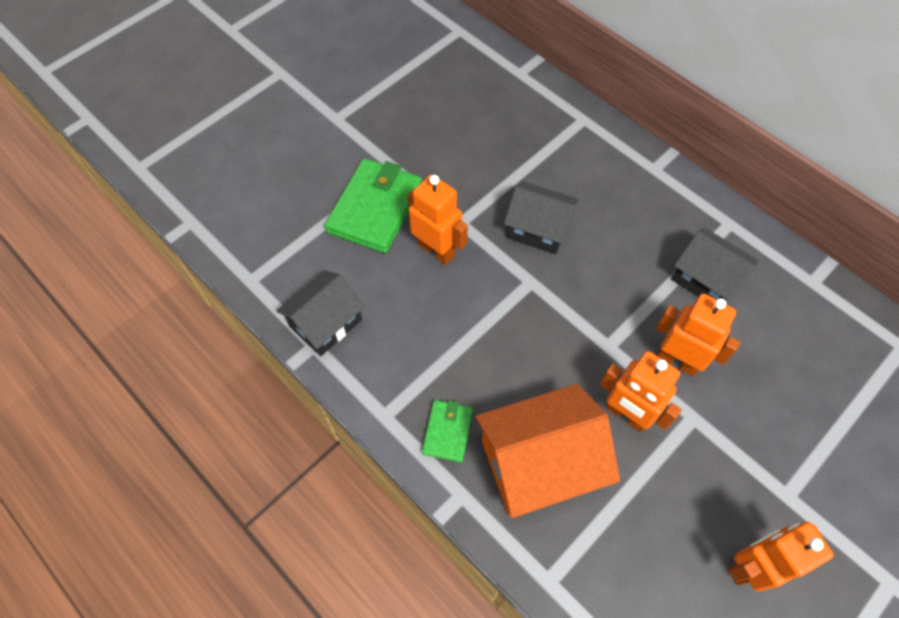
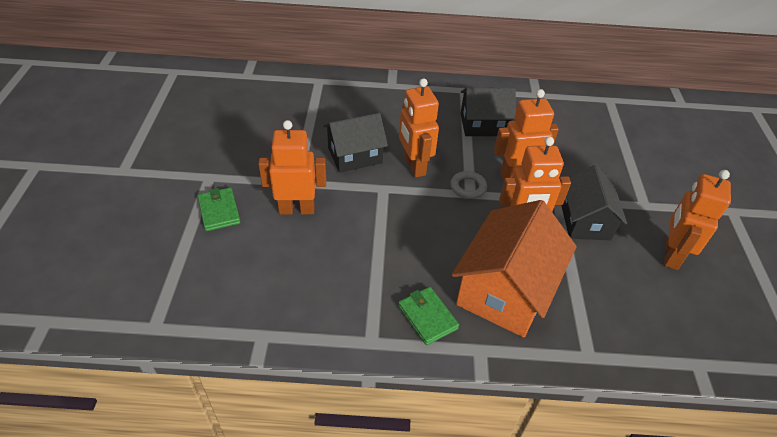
camera: 45 degrees left, 15 degrees down
black house [276,270,365,356] -> black house moved to [561,165,627,240]
green wallet [325,158,422,253] -> green wallet [198,188,240,231], size x0.53
none -> orange robot [399,78,439,178]
none -> grey ring [450,171,487,199]

